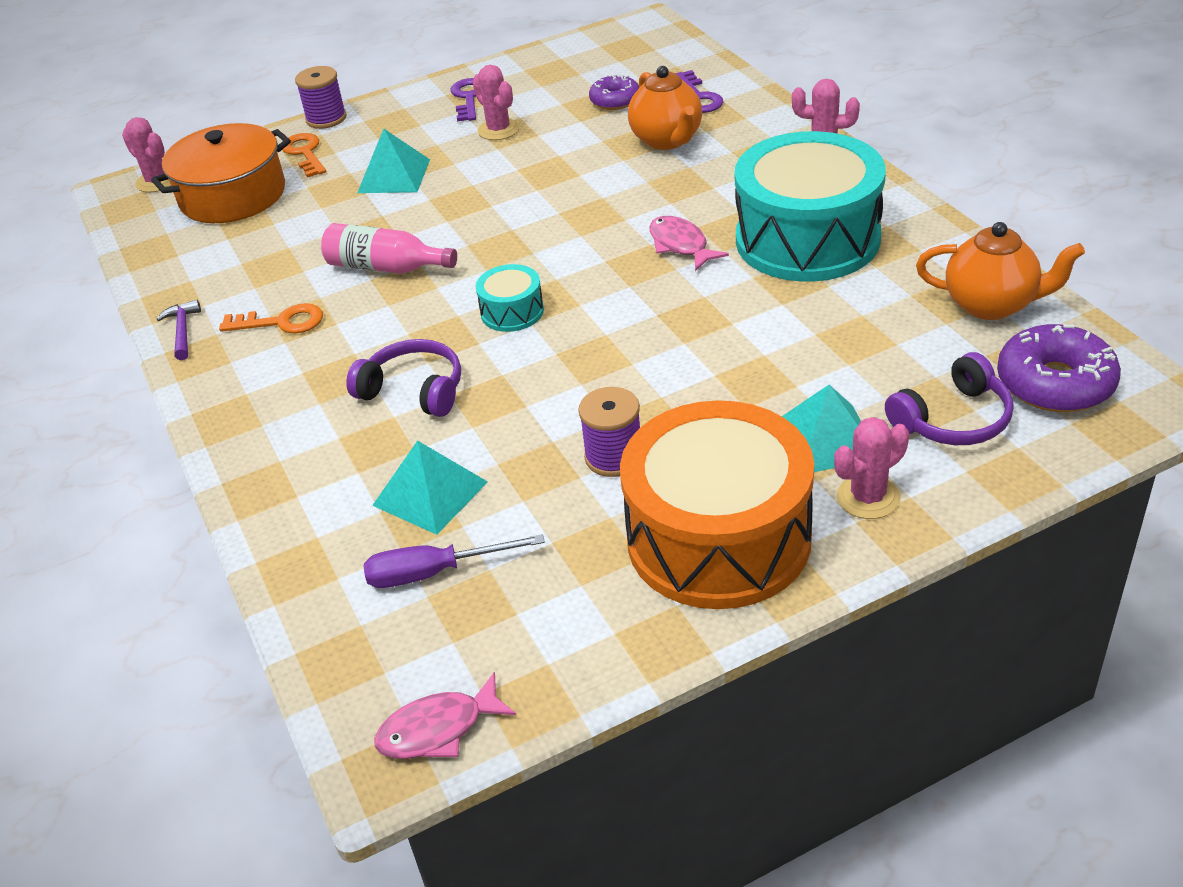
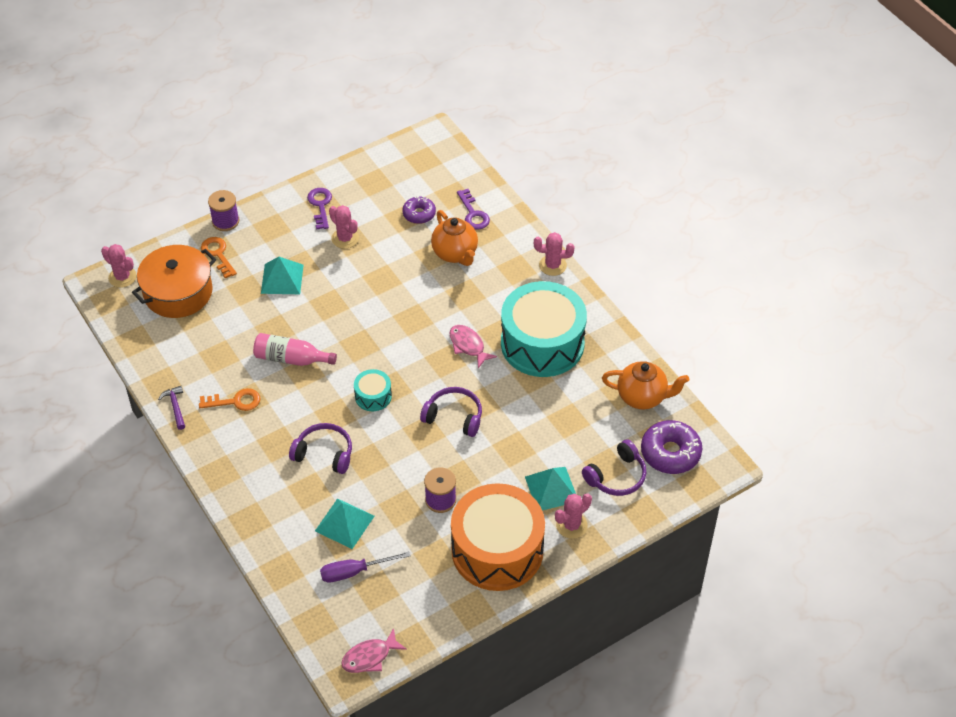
camera: 10 degrees left, 10 degrees up
none -> purple headphones [420,387,482,437]

